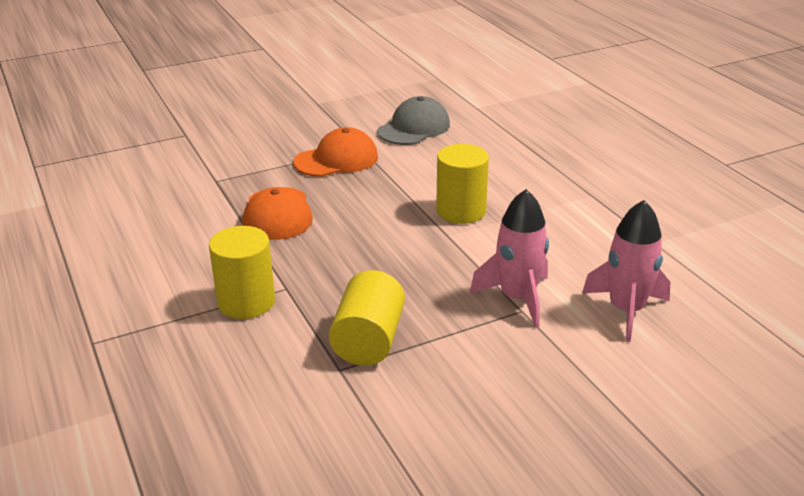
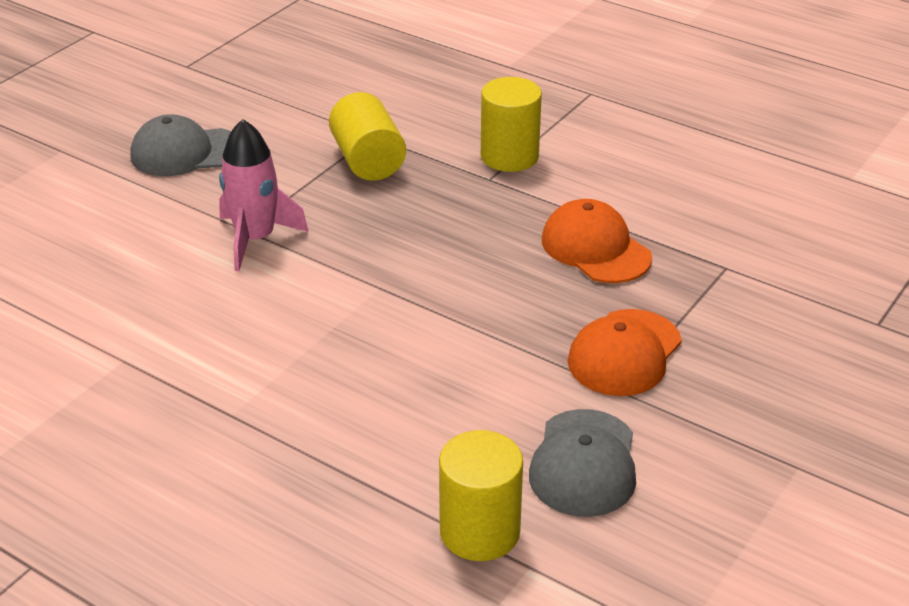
camera: 150 degrees right, 5 degrees up
yellow cylinder [436,144,489,224] -> yellow cylinder moved to [439,430,523,561]
pink rocket [582,200,670,342] -> none
none -> grey cap [130,114,231,176]

